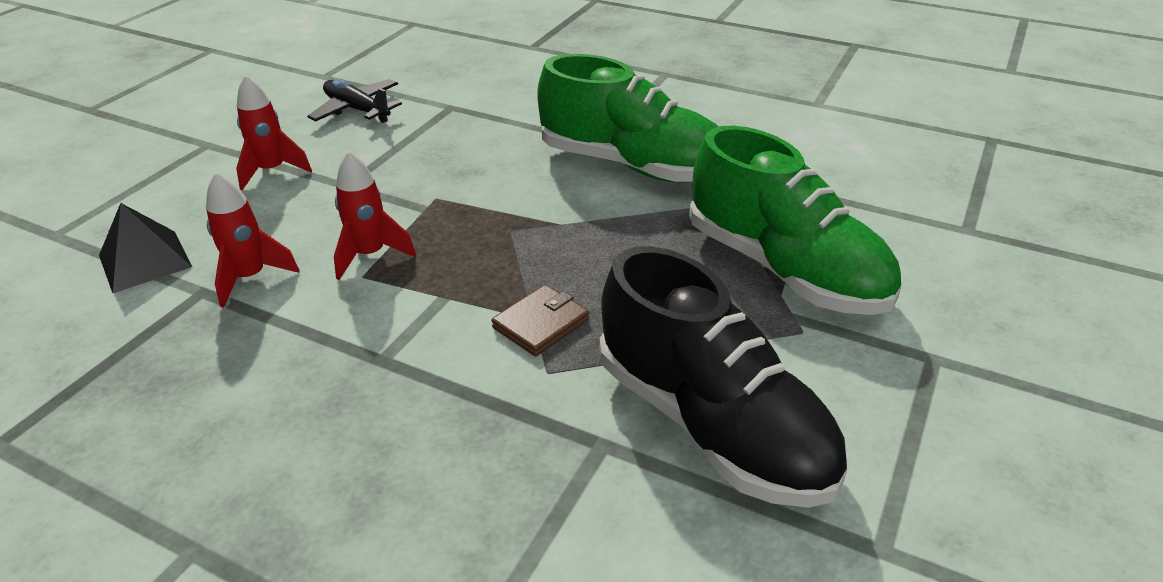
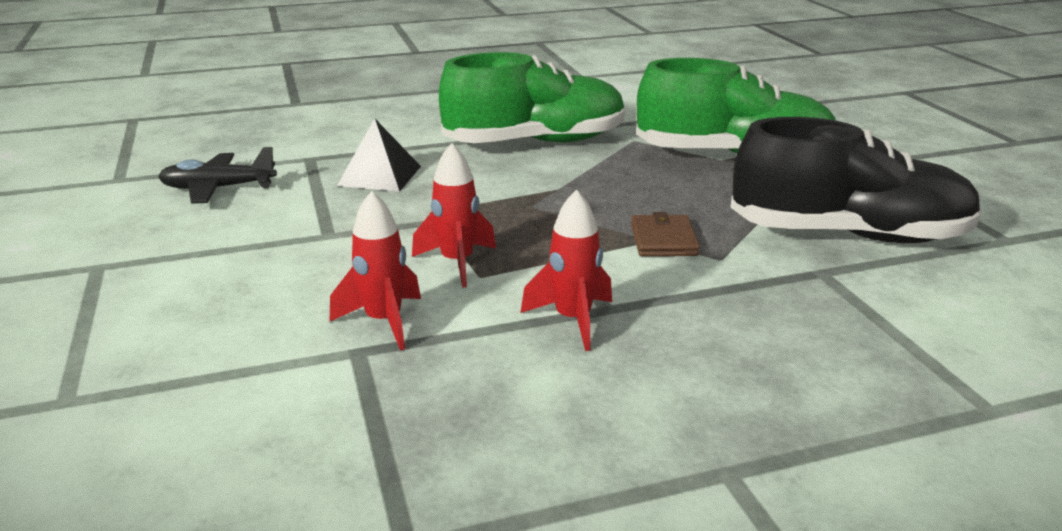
camera: 45 degrees left, 10 degrees down
black pyramid [99,203,192,293] -> black pyramid moved to [337,118,421,192]
red rocket [236,74,312,190] -> red rocket moved to [521,190,612,351]

